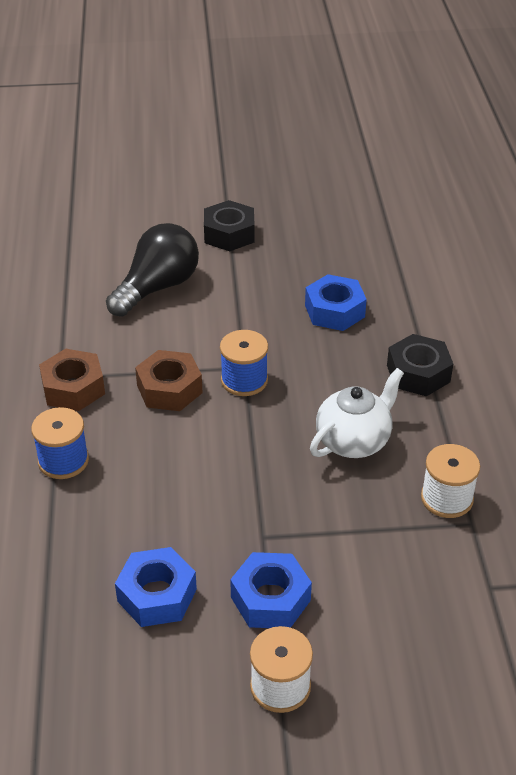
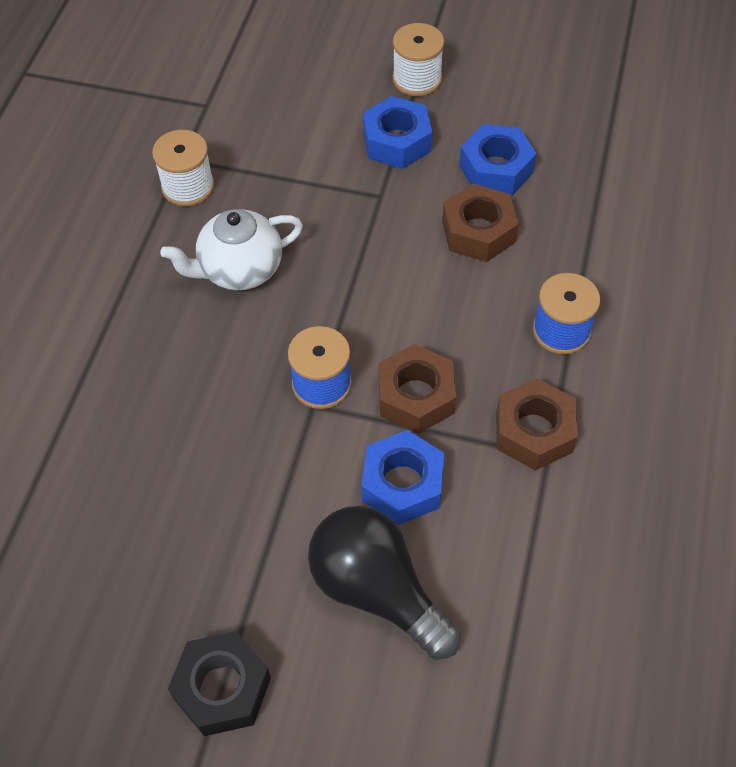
camera: 160 degrees left, 15 degrees up
black light bulb [106,223,199,317] -> black light bulb turned 75 degrees clockwise [308,506,461,660]
blue nut [305,274,367,331] -> blue nut moved to [362,430,444,525]
black nut [387,334,453,396] -> none
none -> brown nut [442,184,519,262]

